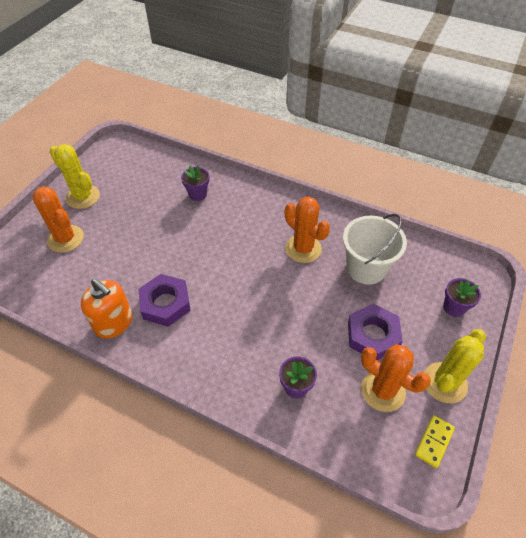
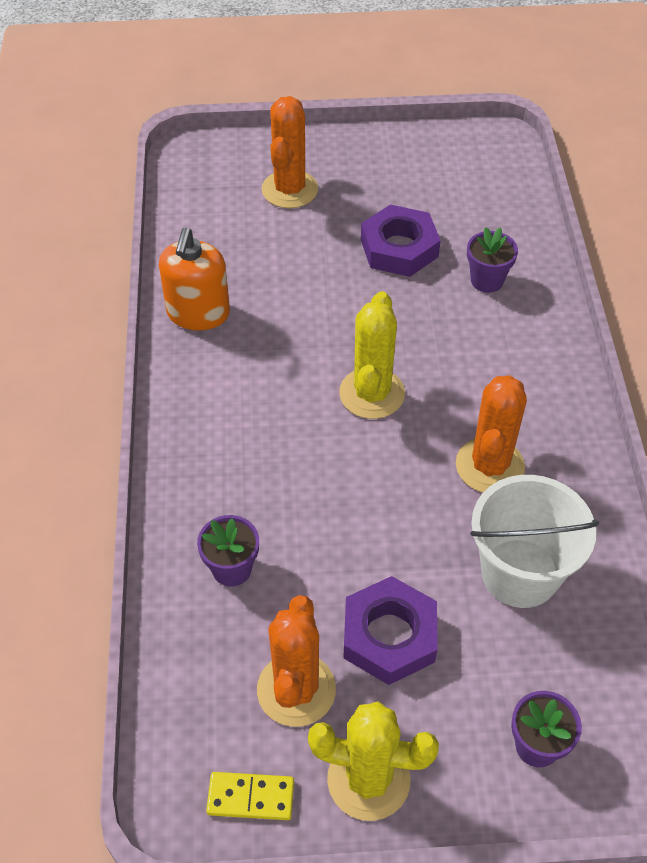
camera: 60 degrees right, 0 degrees up
yellow cactus [50,144,100,209] -> yellow cactus moved to [339,291,405,419]
purple nut [138,274,191,327] -> purple nut moved to [361,204,441,277]

